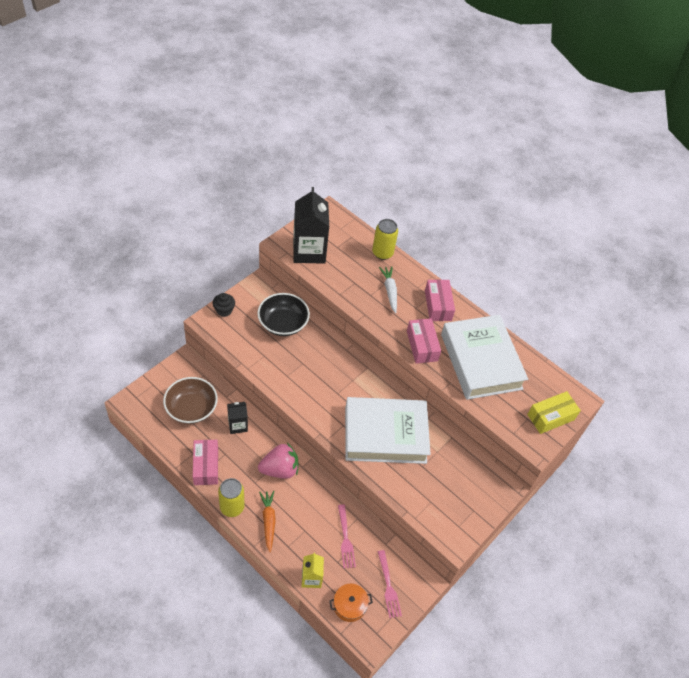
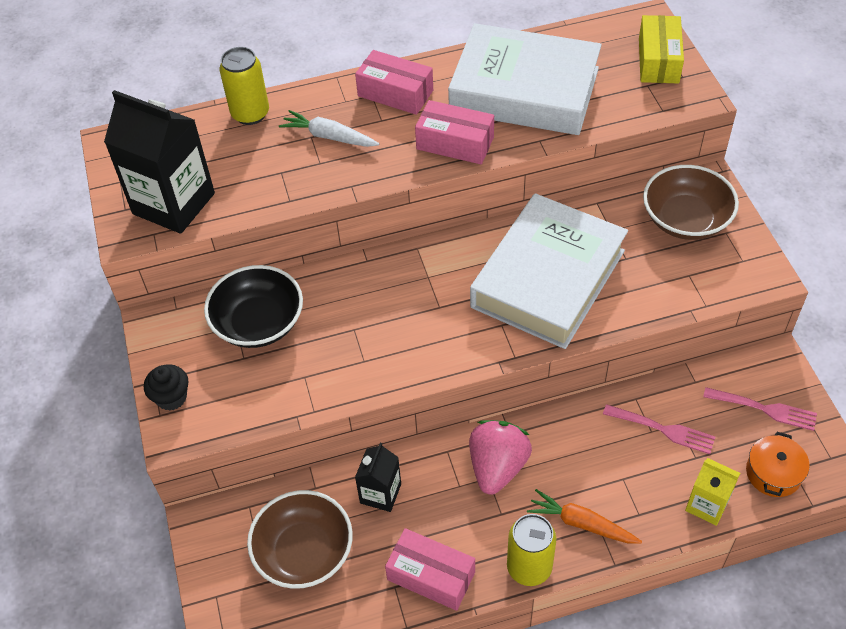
camera: 50 degrees left, 0 degrees up
none -> brown bowl [643,165,739,240]

